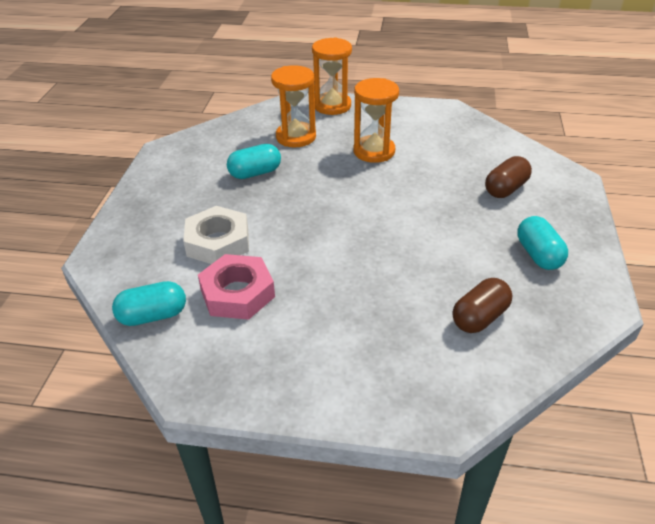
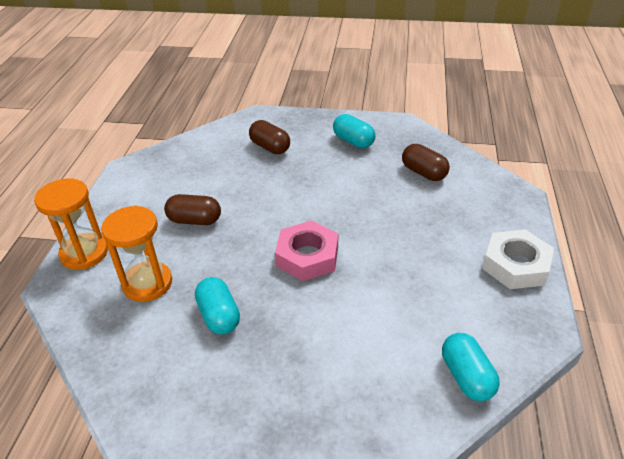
camera: 90 degrees left, 0 degrees up
white nut [183,206,249,264] -> white nut moved to [483,229,554,289]
pink nut [198,254,275,320] -> pink nut moved to [275,220,338,281]
orange hourglass [353,78,399,163] -> brown capsule [164,194,221,225]
turquoise capsule [517,216,568,270] -> turquoise capsule turned 60 degrees clockwise [333,114,375,148]

